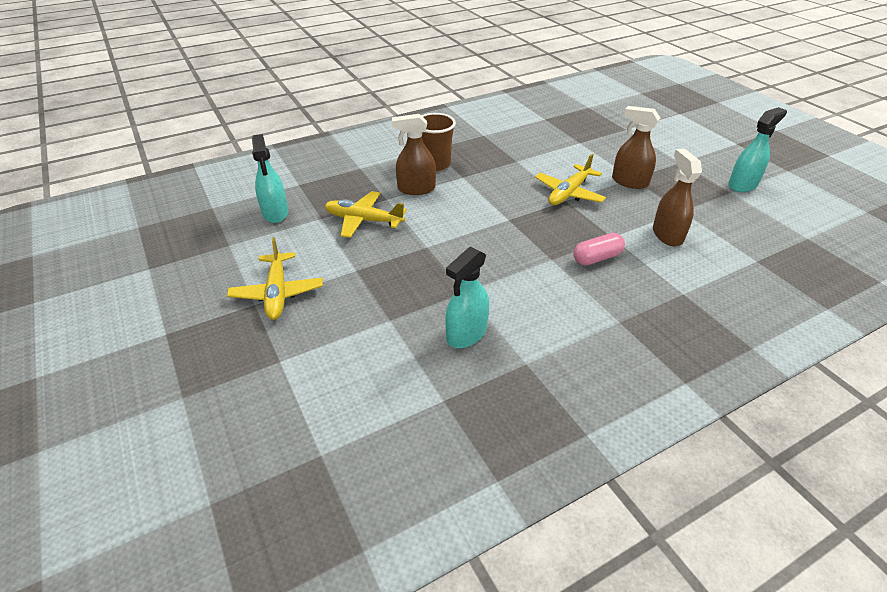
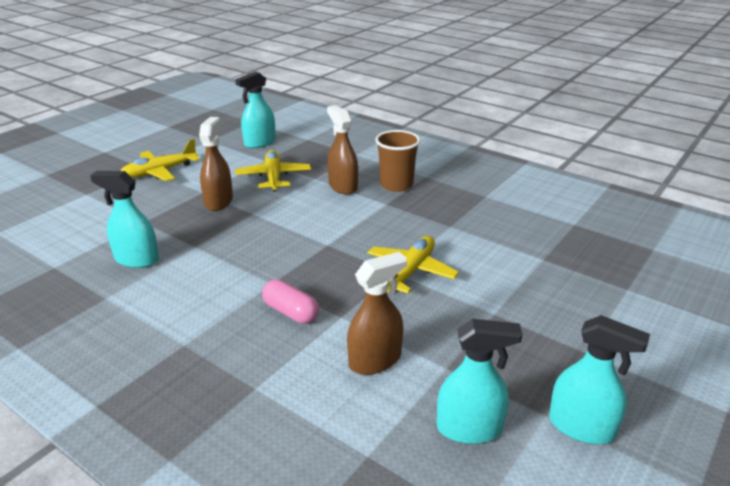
camera: 65 degrees right, 10 degrees down
yellow plane [535,154,606,205] -> yellow plane turned 105 degrees clockwise [367,236,459,294]
brown spray bottle [612,106,660,189] -> brown spray bottle moved to [199,117,233,211]
none -> turquoise spray bottle [437,319,522,444]

